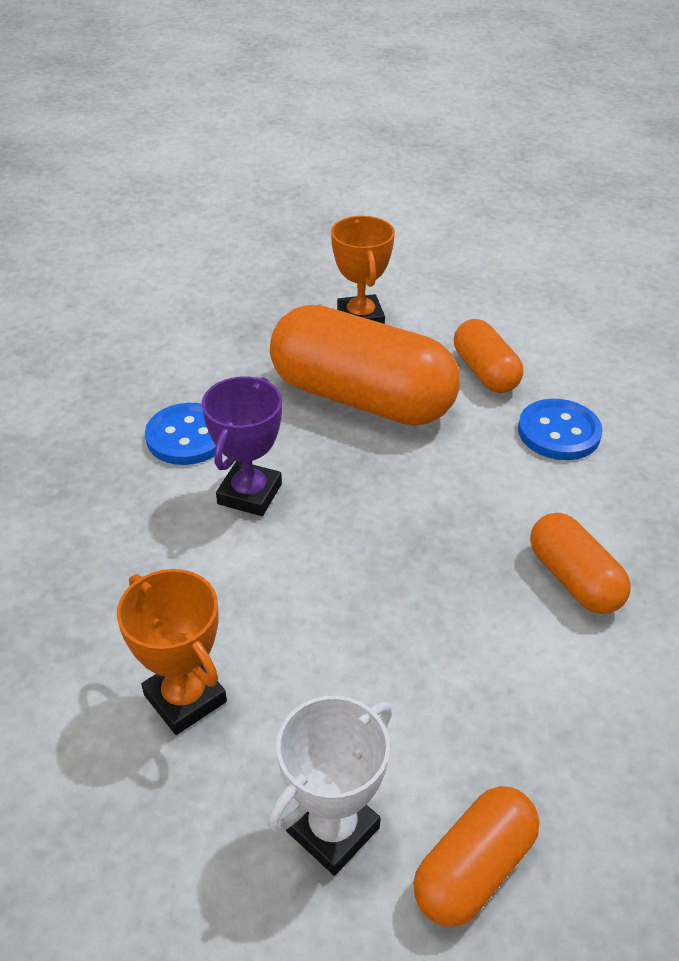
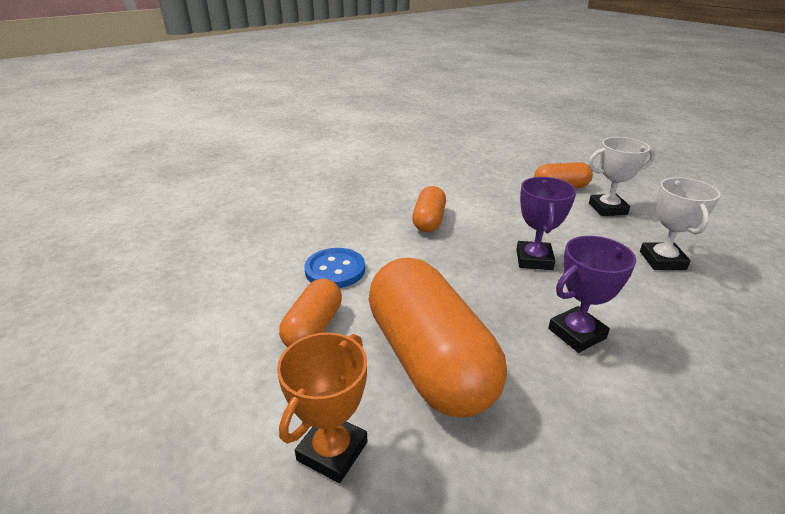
camera: 140 degrees left, 10 degrees down
orange trophy [117,569,227,735] -> white trophy [640,177,721,270]
blue button [145,403,216,465] -> none
none -> purple trophy [516,177,577,270]

